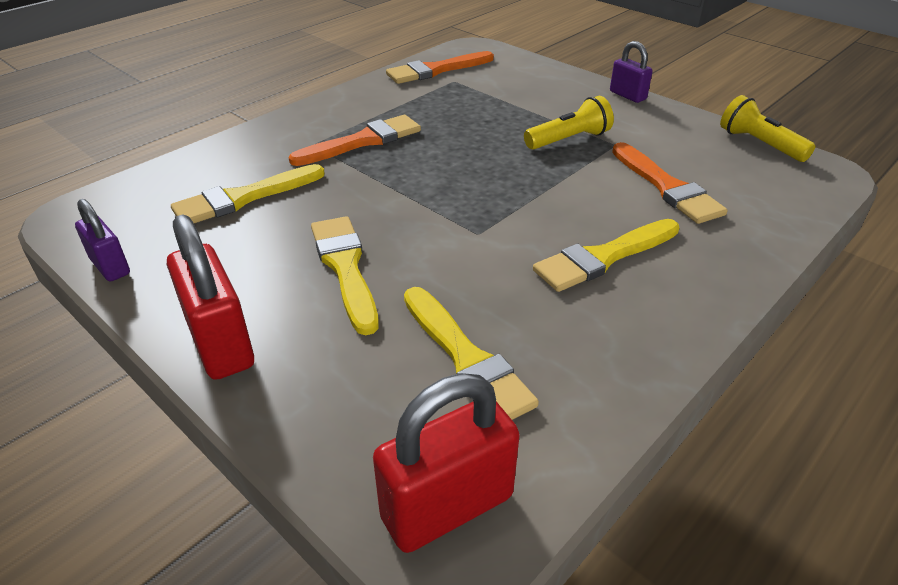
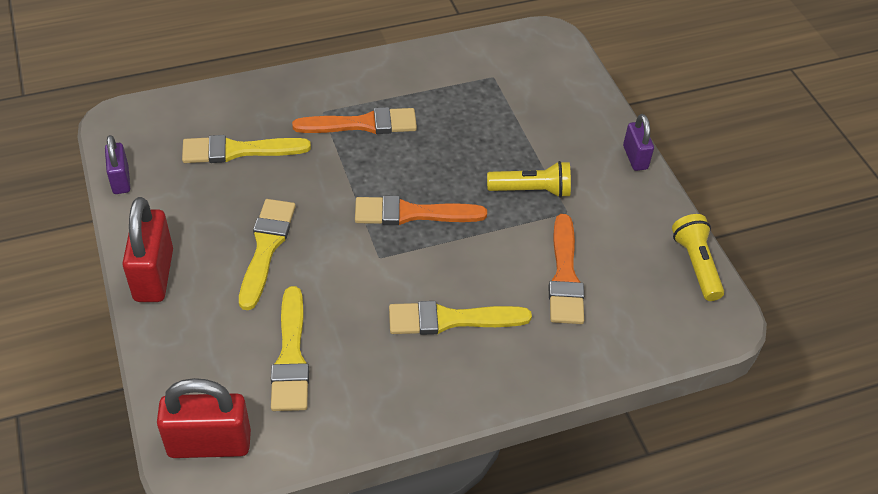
camera: 25 degrees right, 10 degrees up
orange brush [386,51,494,84] -> orange brush moved to [355,195,487,225]

